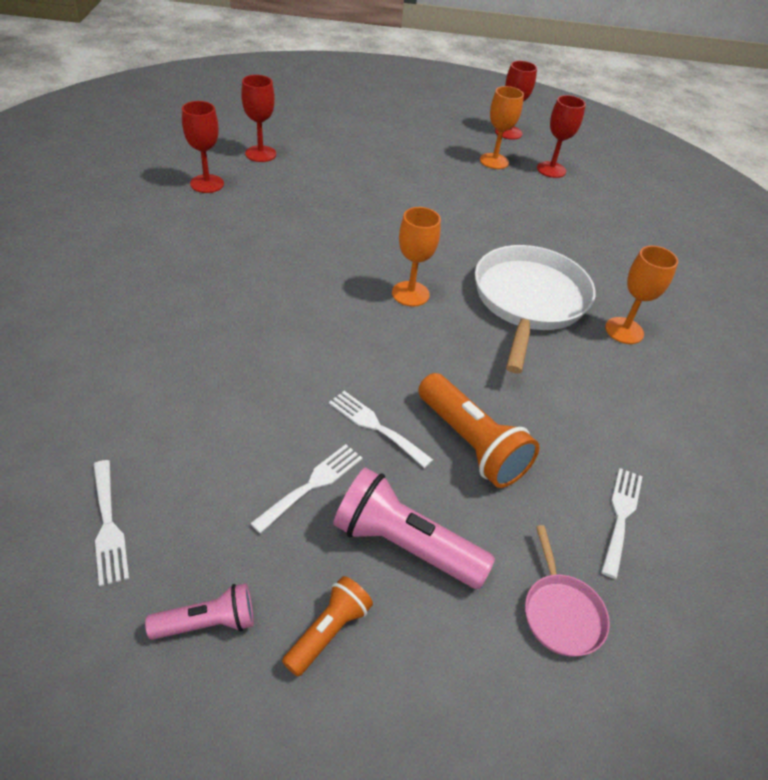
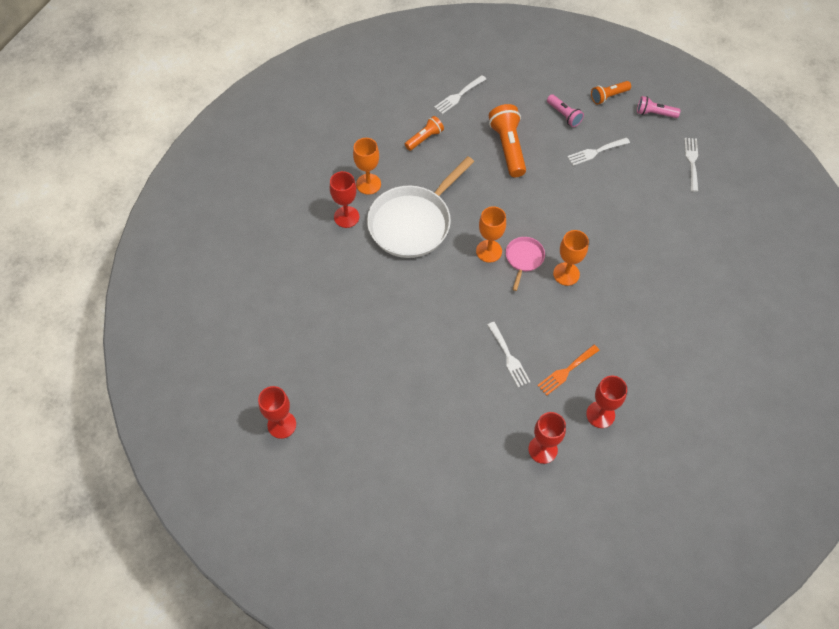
camera: 150 degrees left, 15 degrees up
white fork [329,391,433,468] -> white fork moved to [487,322,531,387]
pink flashlight [333,467,495,589] -> pink flashlight [547,94,584,127], size x0.58
orange goblet [480,86,524,169] -> orange goblet moved to [553,230,589,286]
pink pan [525,525,610,657] -> pink pan moved to [506,237,545,291]
red goblet [537,95,586,178] -> red goblet moved to [330,171,359,228]
none -> orange flashlight [405,116,444,151]
none -> orange fork [537,345,600,396]

